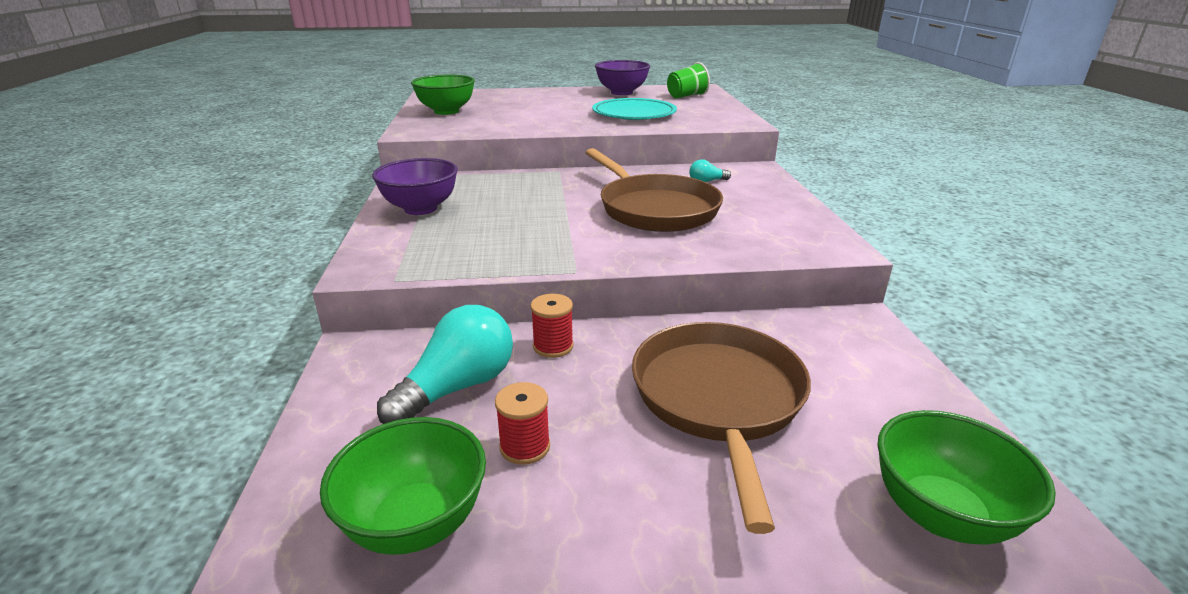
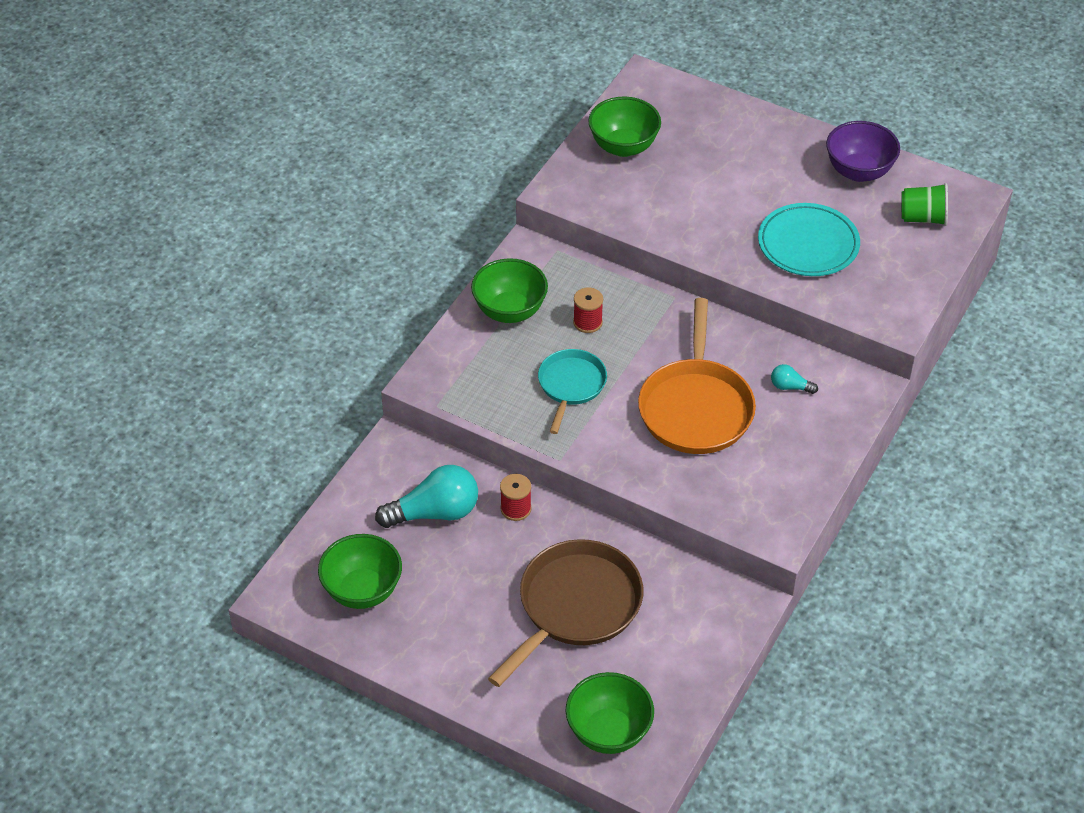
camera: 35 degrees right, 20 degrees up
purple bowl [372,158,458,215] -> green bowl [471,258,548,323]
red spool [495,382,550,465] -> red spool moved to [573,287,603,333]
brown pan [586,148,723,232] -> orange pan [638,298,756,454]
none -> turquoise pan [538,349,607,434]

